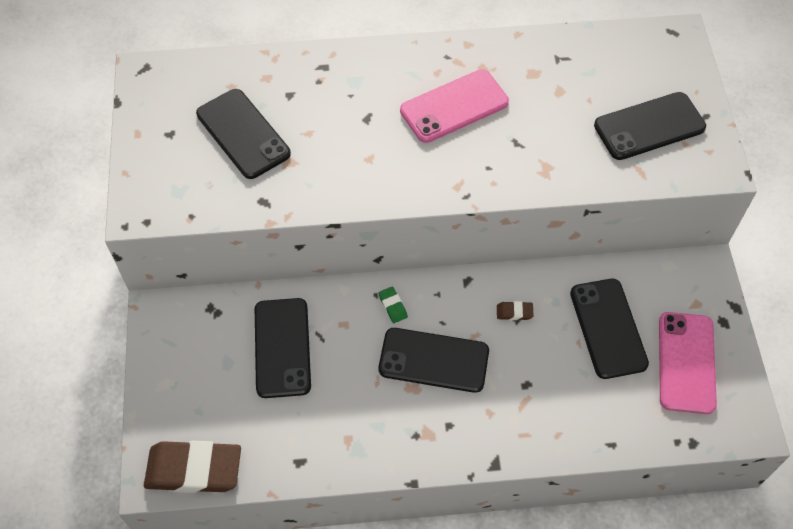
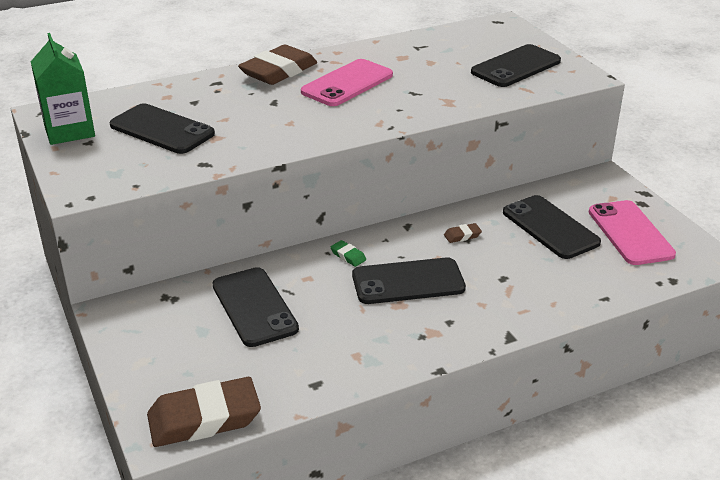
camera: 20 degrees left, 25 degrees down
none -> green carton [31,33,95,145]
none -> brown eraser [238,45,317,85]

